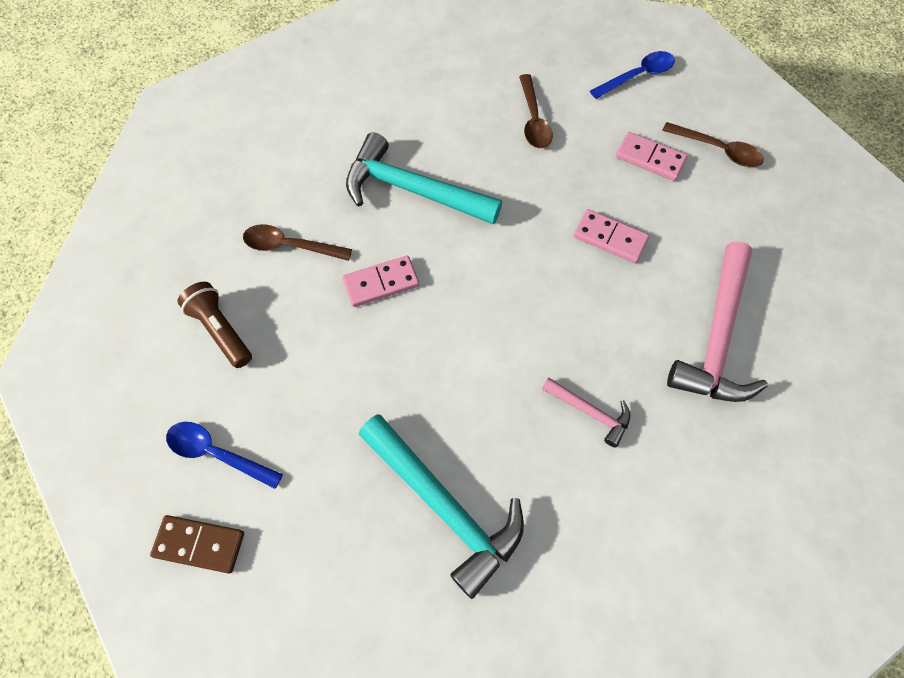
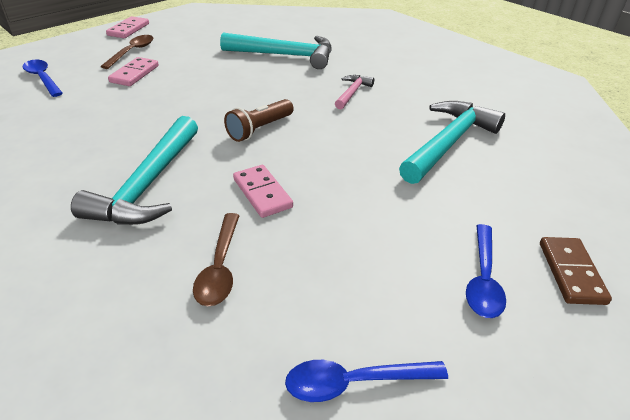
camera: 100 degrees left, 25 degrees down
brown flashlight [177,282,252,368] -> brown flashlight moved to [224,99,294,142]
brown spoon [519,74,553,148] -> none
pink domino [574,209,649,263] -> pink domino moved to [106,16,149,38]
pink hammer [667,241,768,402] -> turquoise hammer [220,33,332,69]
none -> blue spoon [285,360,448,402]

